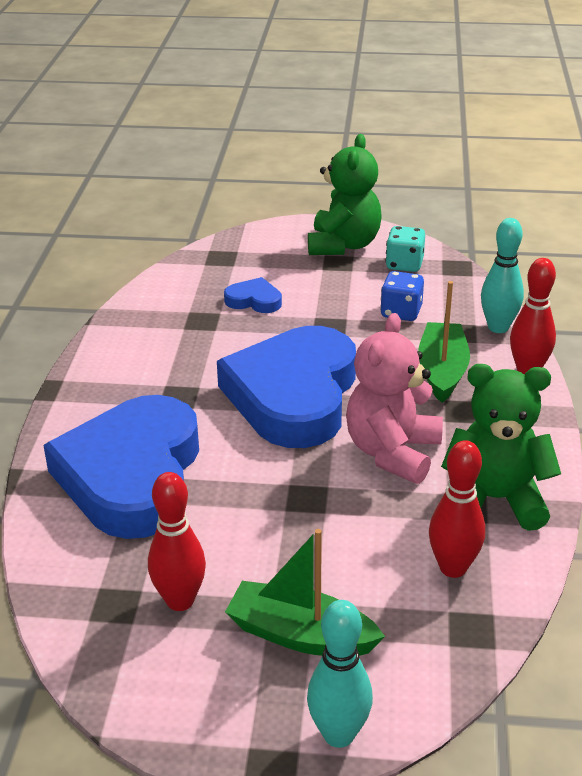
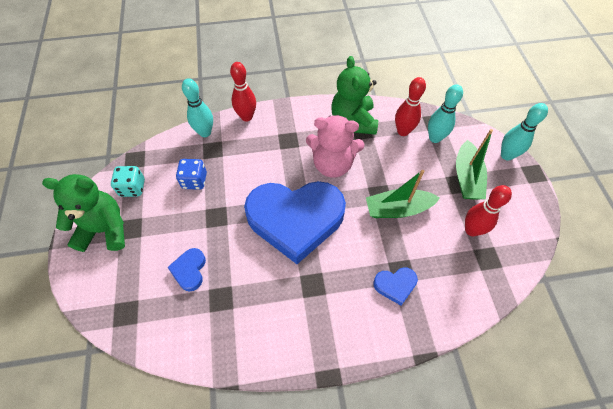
camera: 105 degrees left, 25 degrees up
blue heart [43,395,199,539] -> blue heart [373,267,418,305], size x0.40
green boat [418,281,470,403] -> green boat moved to [366,170,440,218]
none -> turquoise bowling pin [428,84,463,143]

